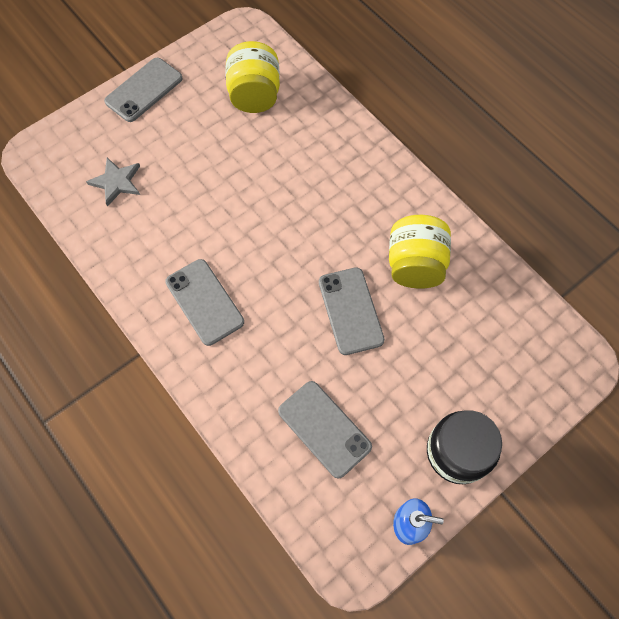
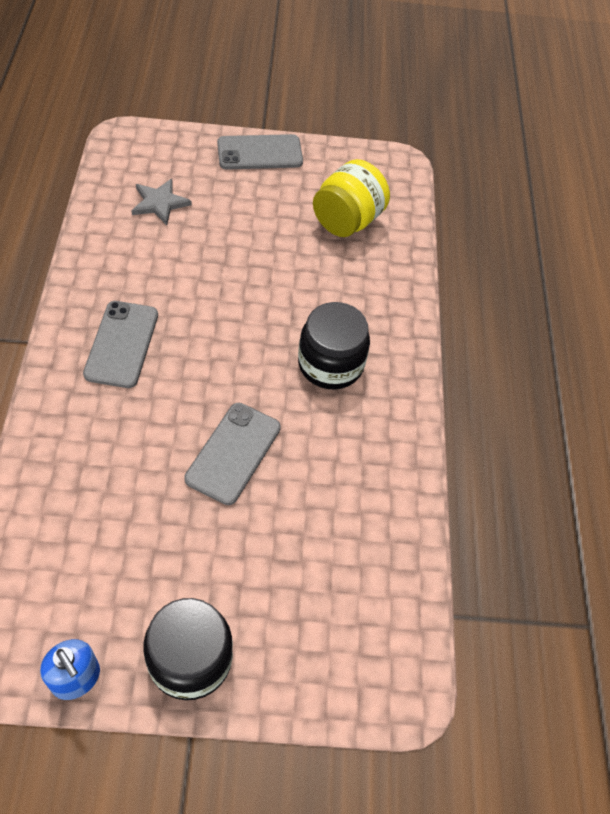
camera: 35 degrees right, 10 degrees down
grey phone [278,381,372,478] -> none
yellow jar [389,215,451,289] -> none
none -> black jar [298,302,370,390]

